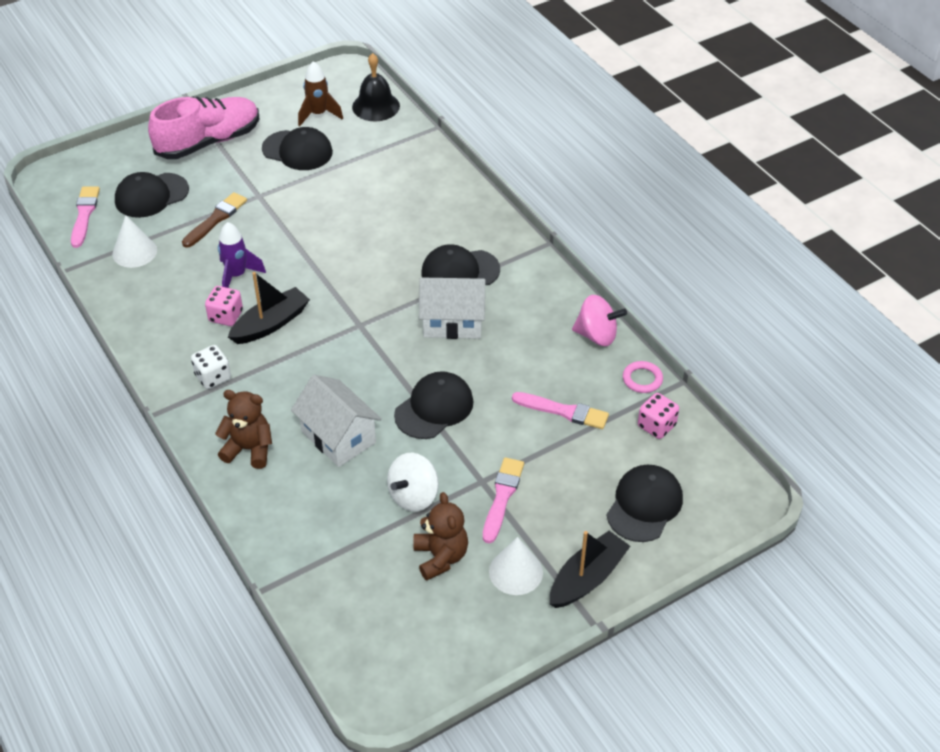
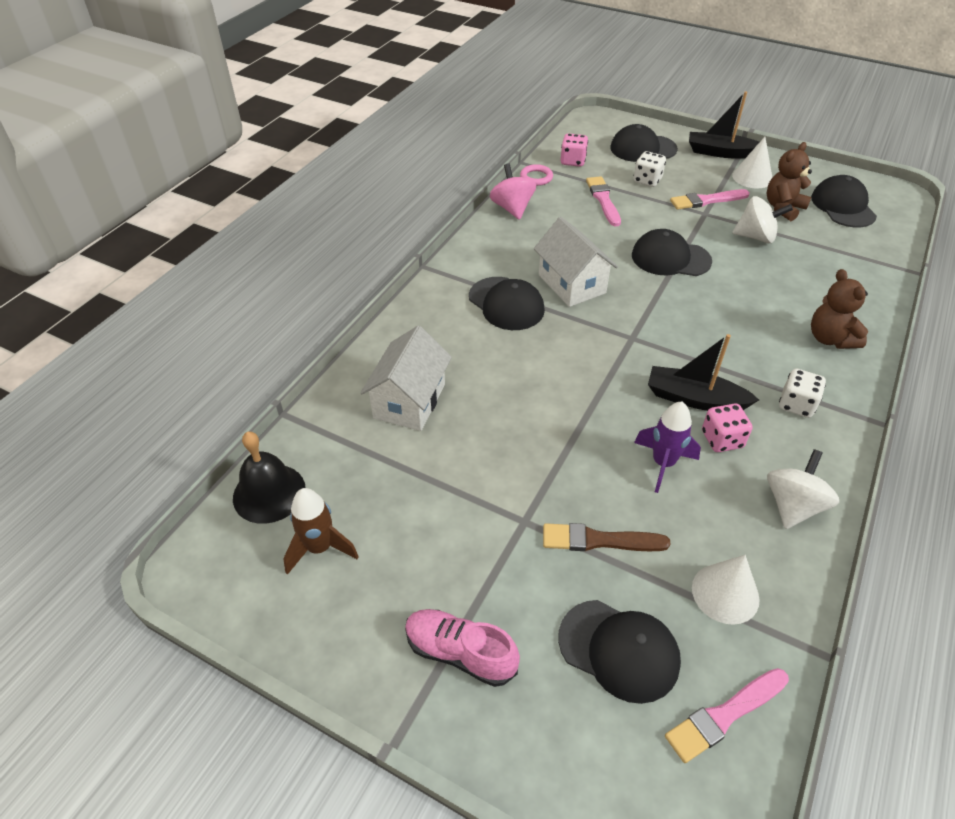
camera: 120 degrees left, 0 degrees up
pink shoe [148,97,259,159] -> pink shoe [405,609,520,687], size x0.62
black cap [262,127,333,170] -> black cap moved to [811,175,877,227]
white house [291,375,382,467] -> white house moved to [360,326,452,431]
none -> white dice [633,151,666,187]
none -> white spinning top [767,449,839,529]

